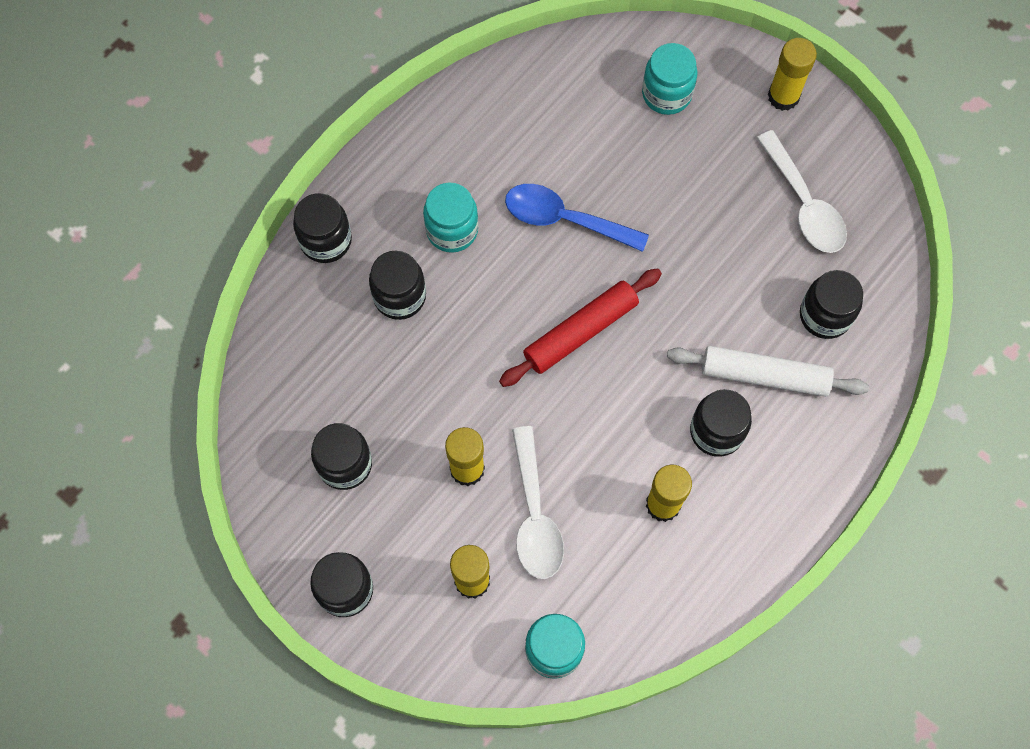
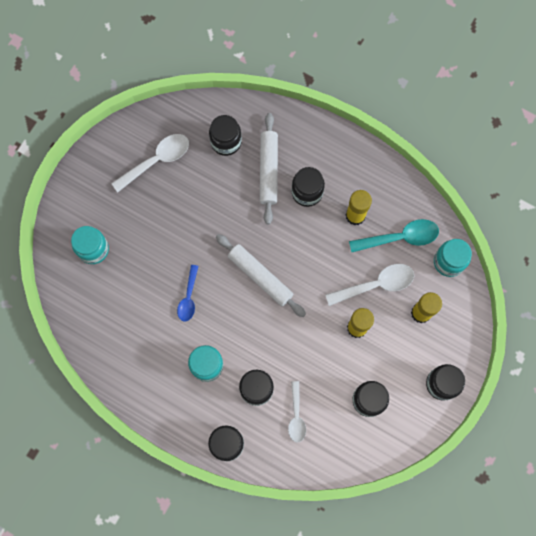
camera: 100 degrees left, 5 degrees up
red rolling pin [499,268,662,387] -> white rolling pin [216,234,306,317]
blue spoon [505,184,649,252] -> blue spoon [177,265,198,321], size x0.64
yellow glue stick [768,38,817,111] -> none
none -> white spoon [288,381,306,443]
none -> turquoise spoon [349,219,439,253]

